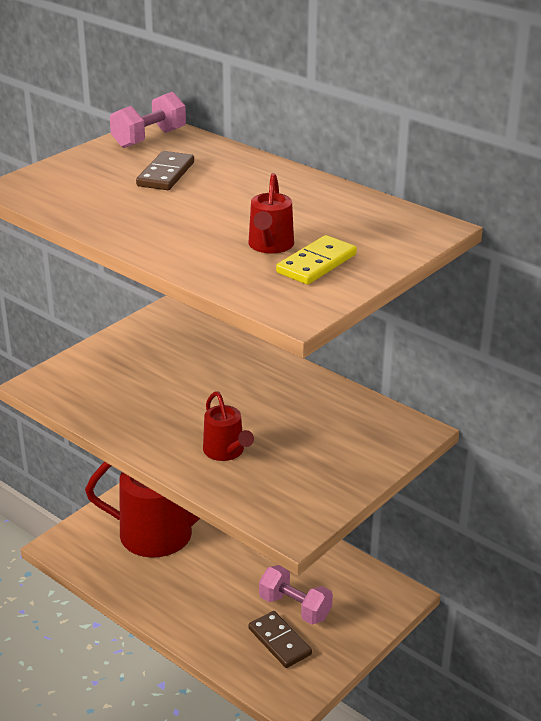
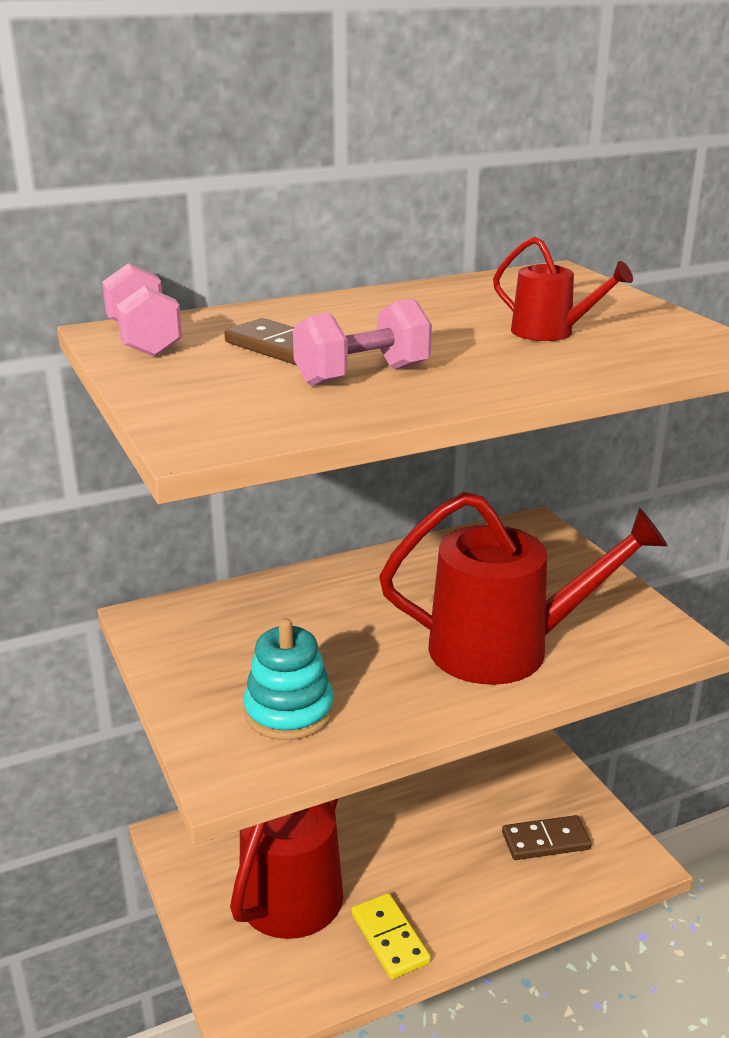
camera: 65 degrees left, 5 degrees down
red watering can [203,392,254,461] -> red watering can [379,492,668,685], size x2.11
pink dumbbell [259,565,333,624] -> pink dumbbell moved to [293,299,432,386]
yellow domino [276,235,357,285] -> yellow domino moved to [352,893,431,979]
none -> turquoise stacking toy [244,618,334,740]

